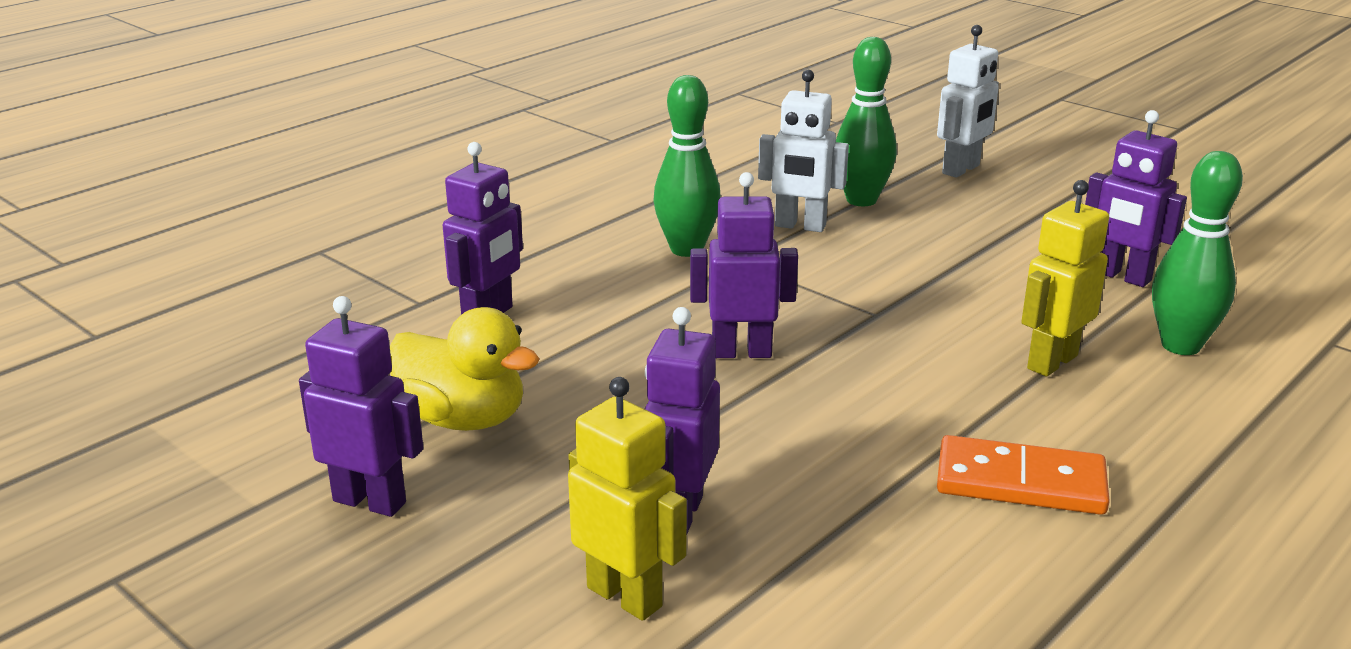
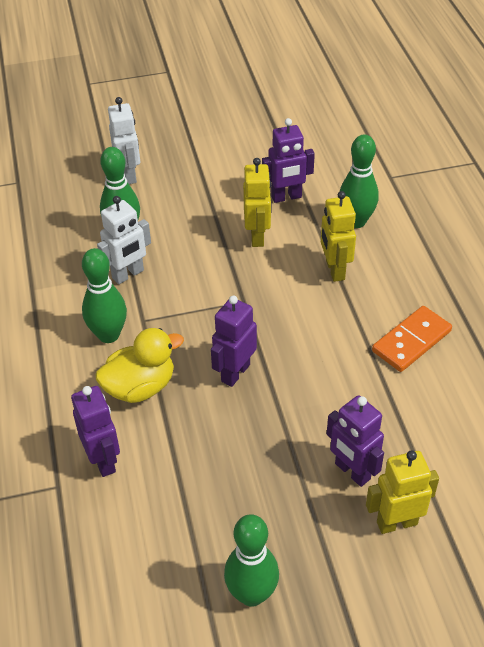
camera: 55 degrees left, 20 degrees up
purple robot [299,296,423,517] -> green bowling pin [224,514,279,607]
yellow duck [390,307,539,431] -> yellow duck moved to [95,328,184,403]
none -> yellow robot [243,158,272,247]

